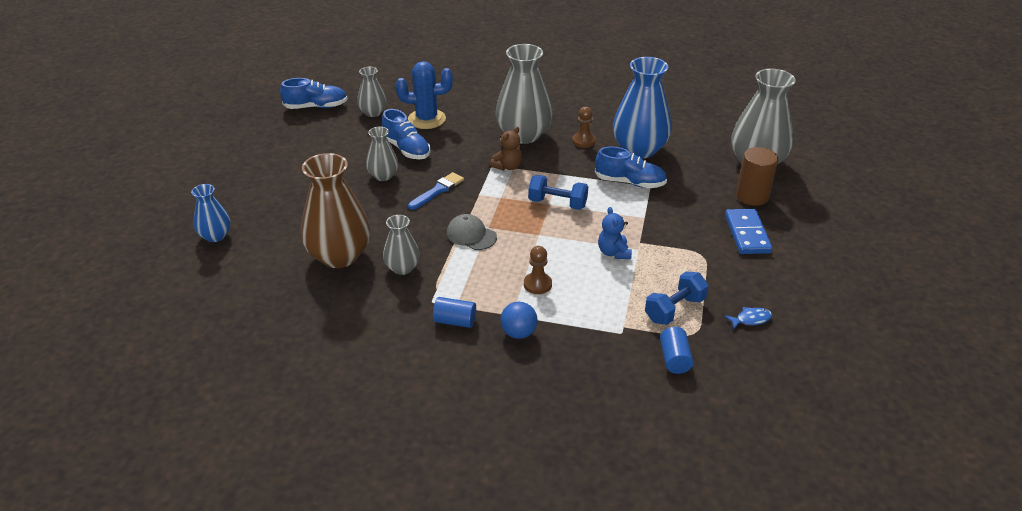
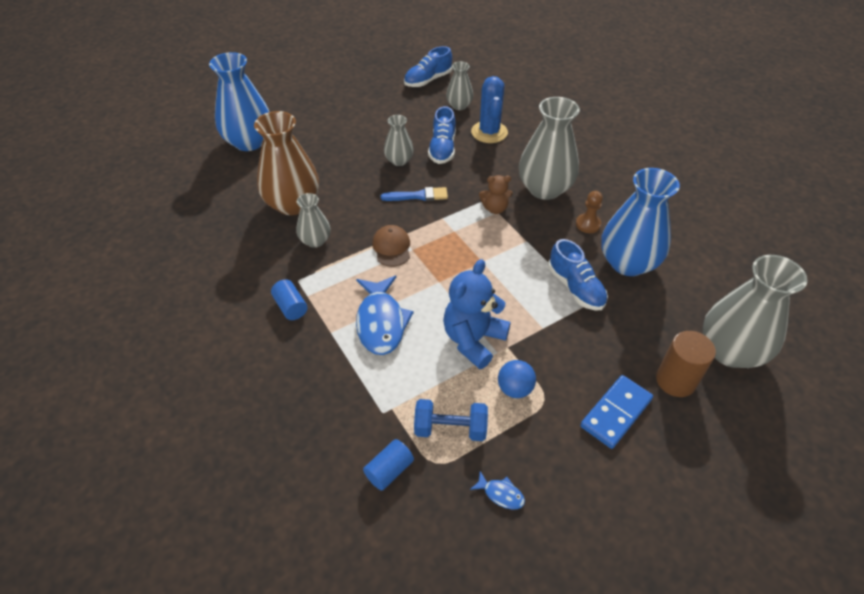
camera: 45 degrees right, 10 degrees up
blue vase [191,184,231,242] -> blue vase [209,52,269,151], size x1.88
blue shoe [280,78,348,109] -> blue shoe turned 105 degrees clockwise [404,46,452,87]
blue cactus [396,61,453,129] -> blue cactus turned 45 degrees clockwise [471,76,508,143]
grey cap [447,214,497,250] -> brown cap [372,225,410,267]
blue ball [500,302,538,339] -> blue ball moved to [498,360,536,398]
brown pawn [524,246,552,294] -> blue fish [356,276,414,355]
blue dumbbell [528,175,588,210] -> none
blue teddy bear [598,207,632,259] -> blue teddy bear [443,259,511,369], size x1.77

